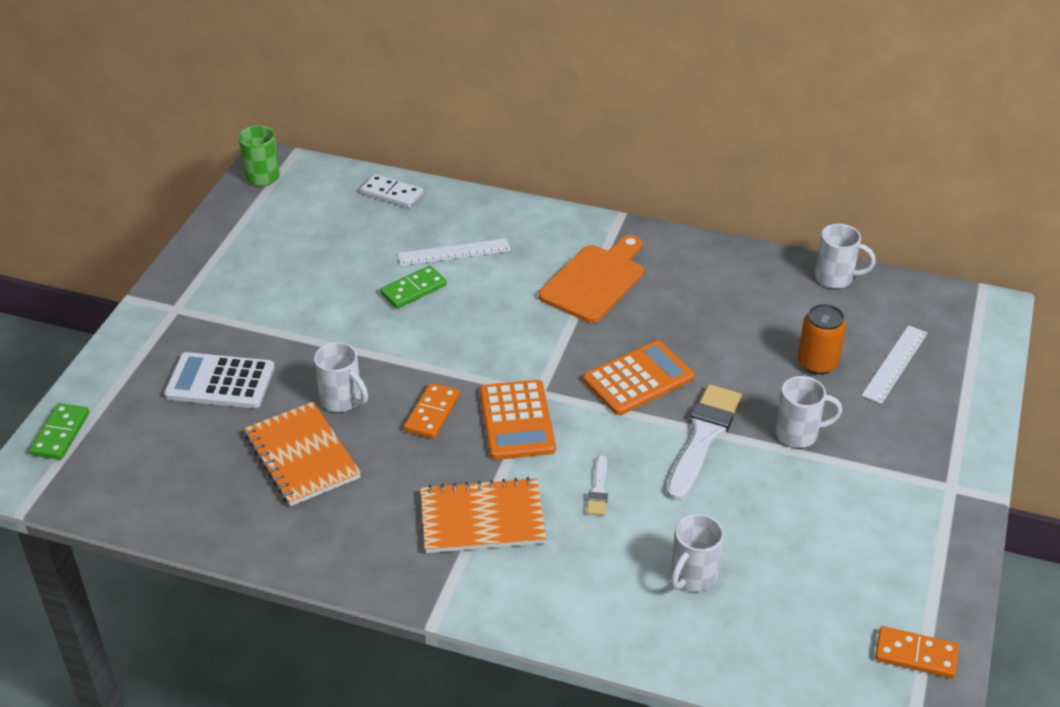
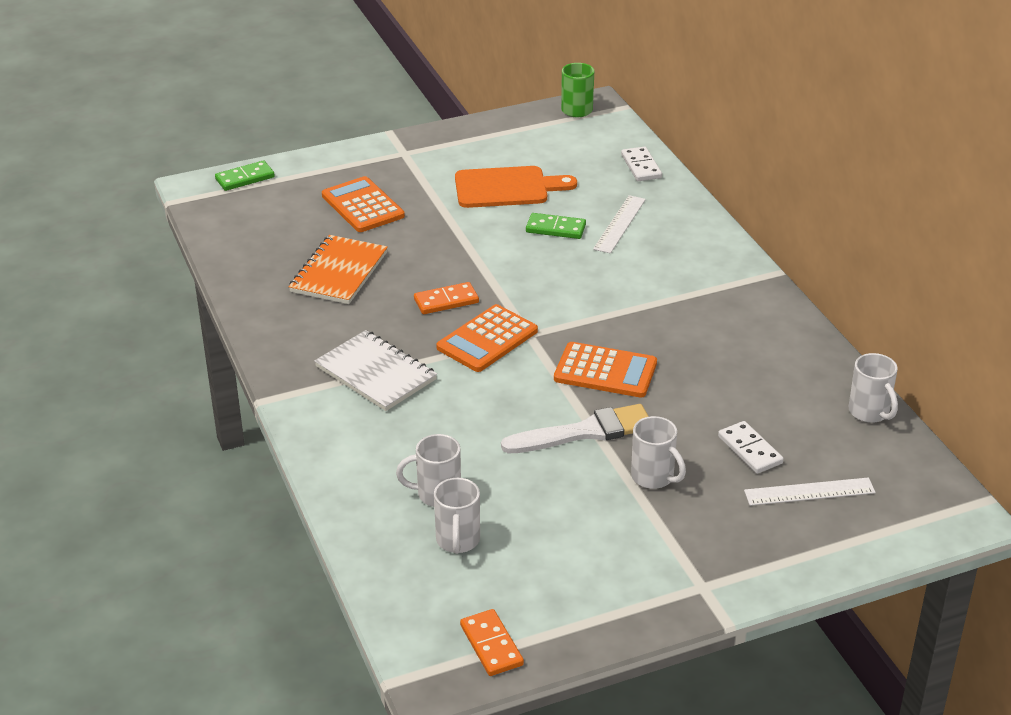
camera: 50 degrees right, 5 degrees down
white calculator [164,352,275,408] -> orange calculator [322,176,405,232]
white mug [314,342,368,412] -> white mug moved to [434,478,480,554]
white ruler [398,238,511,266] -> white ruler turned 75 degrees clockwise [593,195,646,254]
orange notebook [420,477,547,553] -> white notebook [314,330,437,411]
orange cutting board [539,235,644,323] -> orange cutting board moved to [455,166,577,208]
white brush [587,455,608,516] -> none
orange can [798,304,846,375] -> white domino [718,421,784,474]

